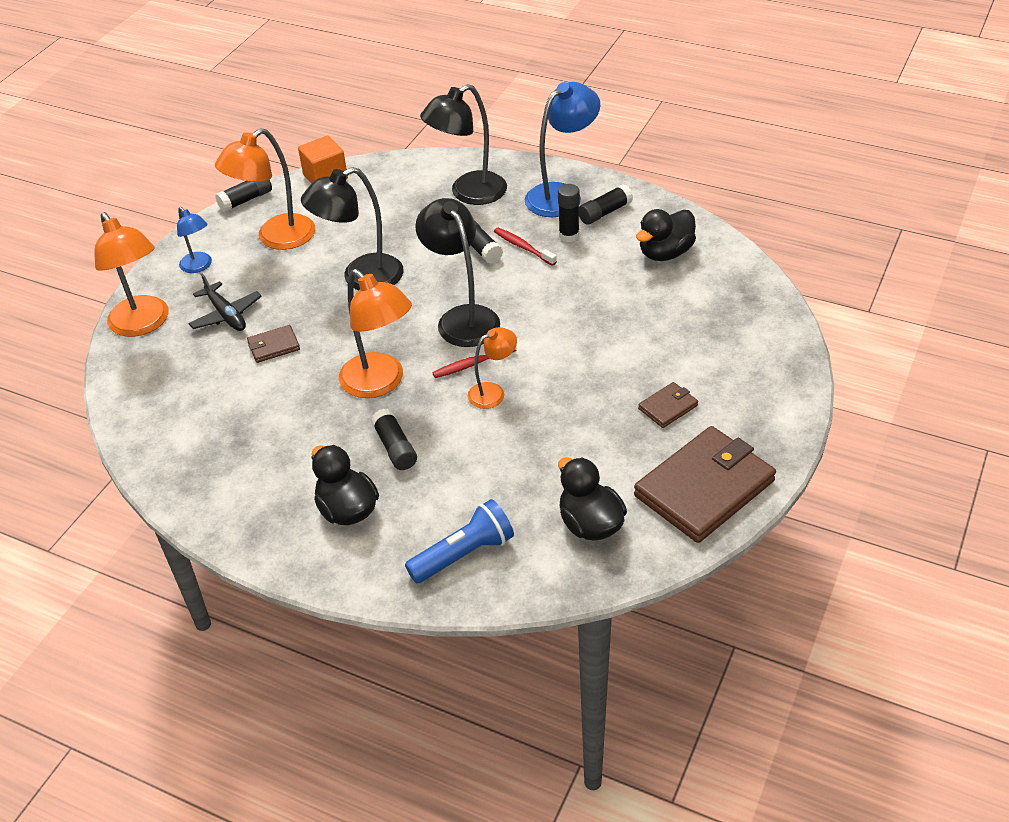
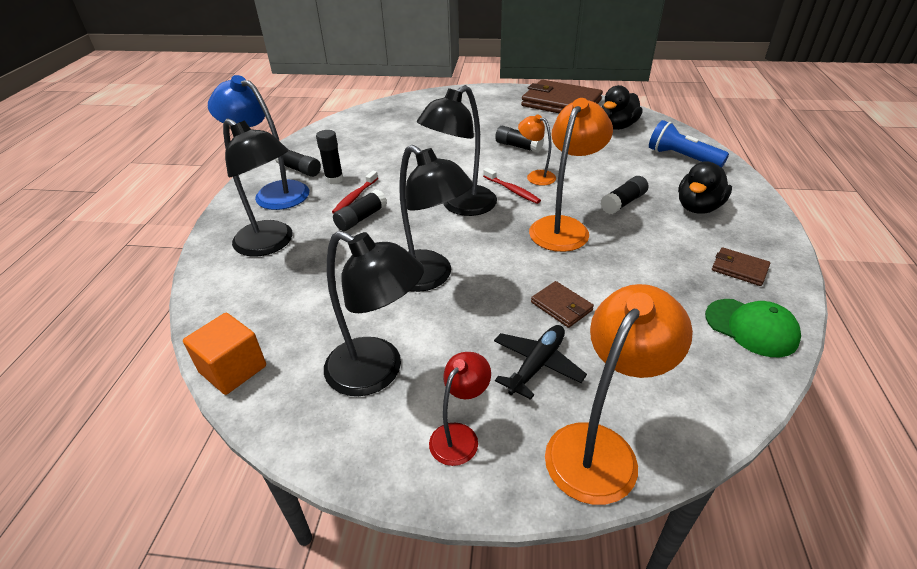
camera: 110 degrees left, 5 degrees down
blue lamp [177,207,212,273] -> red lamp [429,352,491,466]
orange lamp [215,128,315,250] -> black lamp [324,231,424,396]
black glue stick [215,180,272,212] -> black glue stick moved to [495,126,544,153]
black duck [636,209,696,261] -> none
brown wallet [638,382,698,428] -> brown wallet moved to [712,247,770,286]
none -> green cap [705,299,801,357]

